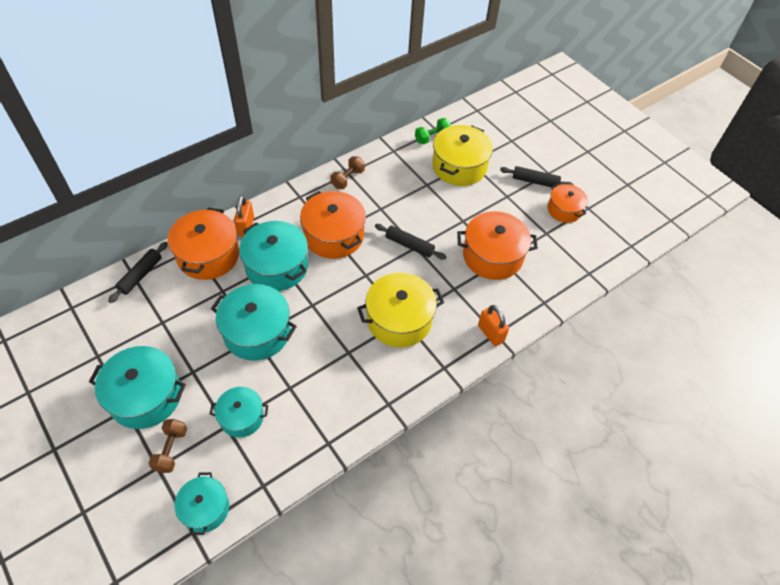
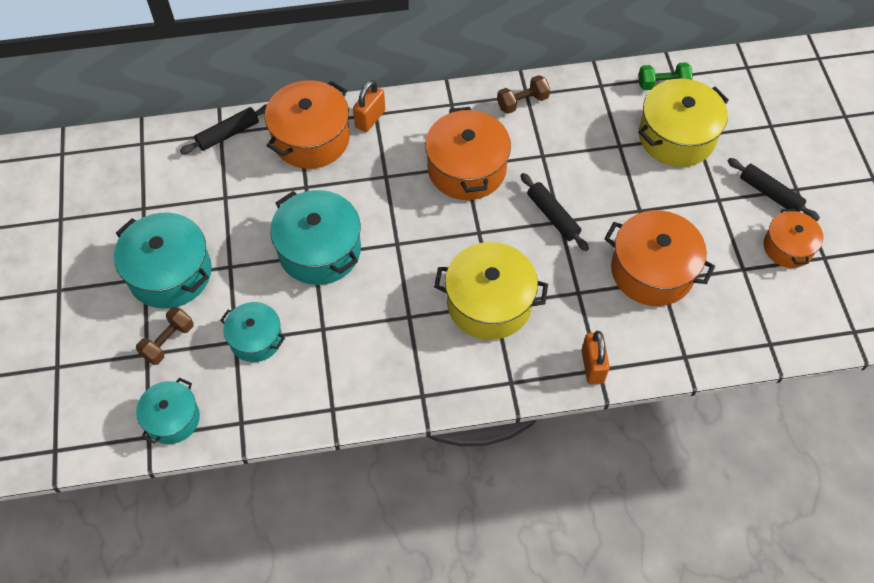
camera: 30 degrees right, 5 degrees up
turquoise pot [239,221,308,291] -> none

